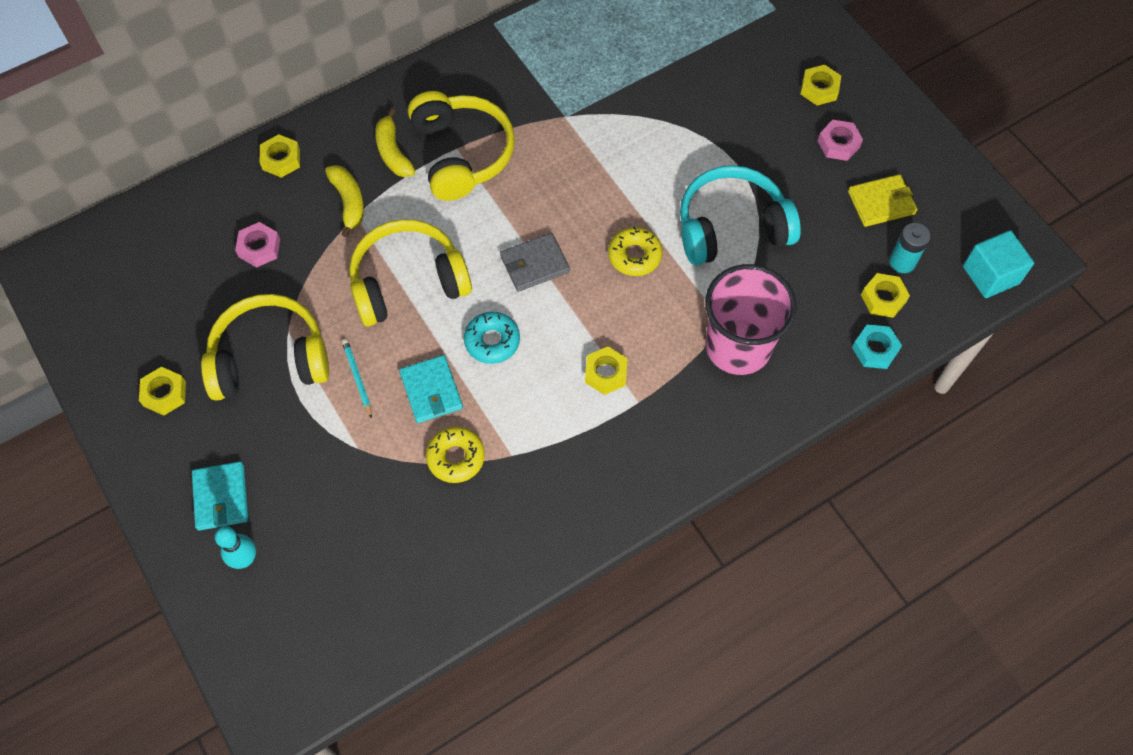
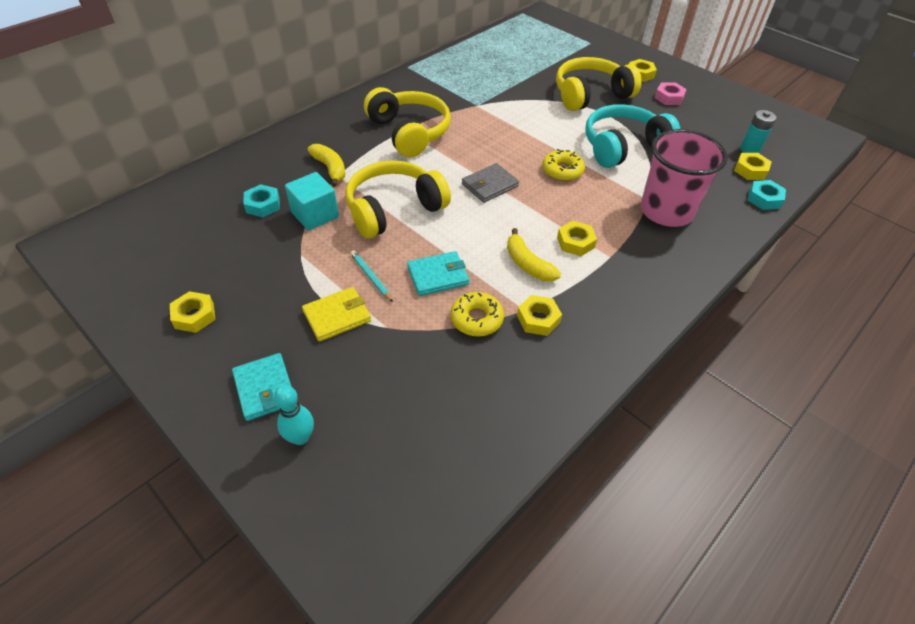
camera: 15 degrees left, 15 degrees down
yellow headphones [201,294,329,401] -> yellow headphones moved to [556,57,642,111]
pink nut [235,222,280,268] -> turquoise nut [243,184,280,217]
yellow nut [260,134,300,178] -> yellow nut moved to [517,295,562,336]
yellow banana [375,109,416,177] -> yellow banana moved to [507,228,561,282]
turquoise wallet [399,355,463,423] -> turquoise wallet turned 75 degrees counterclockwise [407,251,469,296]
turquoise donut [464,312,520,364] -> none
yellow wallet [848,174,917,227] -> yellow wallet moved to [302,287,371,342]
turquoise cube [963,230,1034,298] -> turquoise cube moved to [285,172,339,231]

